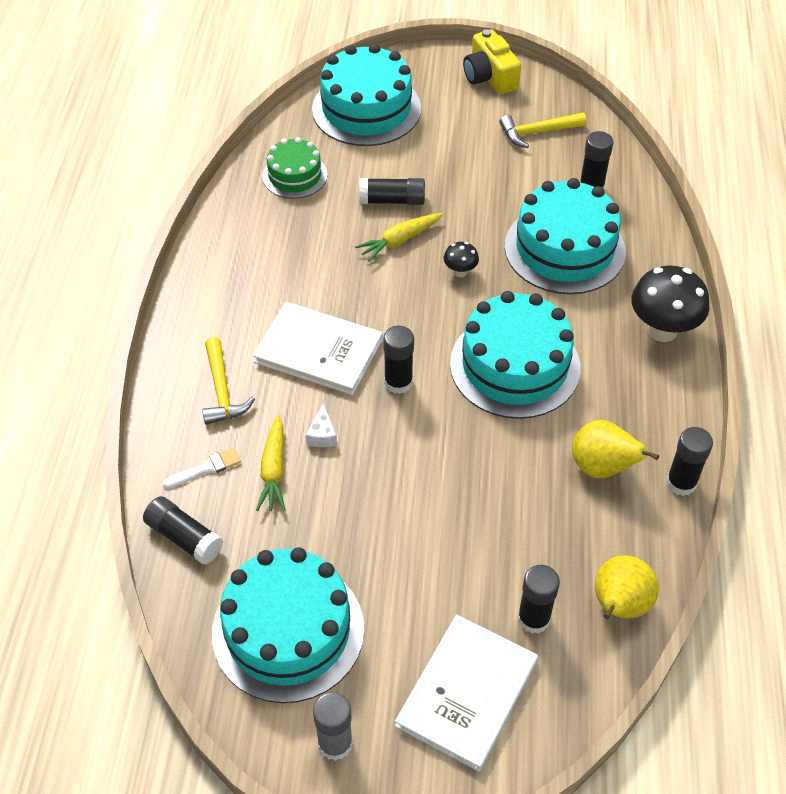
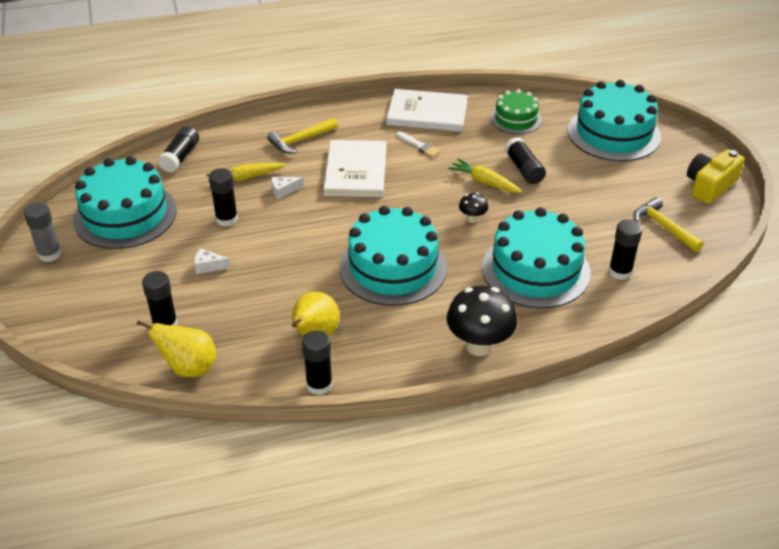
camera: 70 degrees right, 10 degrees down
white brush [162,447,241,489] -> white brush moved to [396,131,441,157]
black glue stick [383,326,414,394] -> black glue stick moved to [209,168,238,227]
white book [395,614,538,771] -> white book moved to [386,89,468,132]
none -> white cheese [194,248,230,274]

